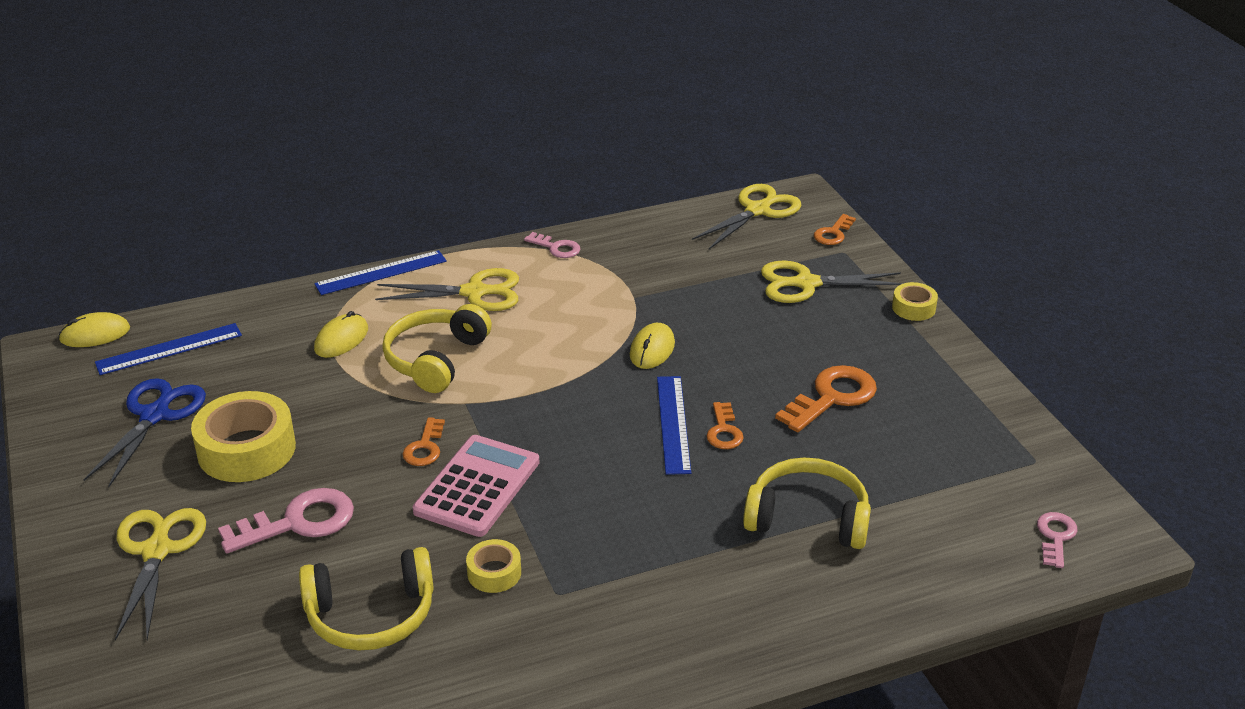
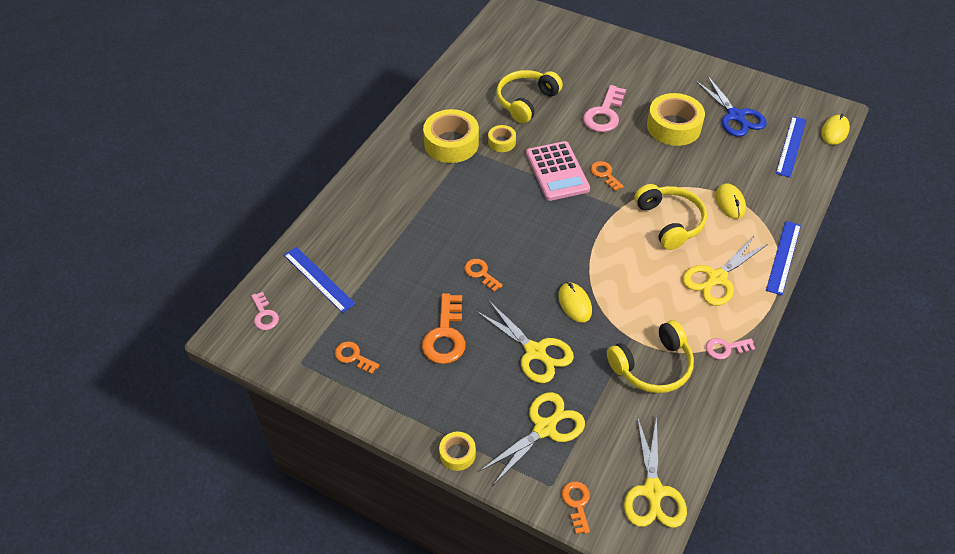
camera: 140 degrees right, 15 degrees up
yellow scissors [115,508,206,641] -> yellow scissors moved to [476,301,574,383]
blue ruler [657,376,691,475] -> blue ruler moved to [284,247,355,313]
yellow headphones [743,458,871,549] -> yellow headphones moved to [607,320,694,393]
none -> orange key [335,341,380,374]
none -> yellow tape [423,109,479,163]

